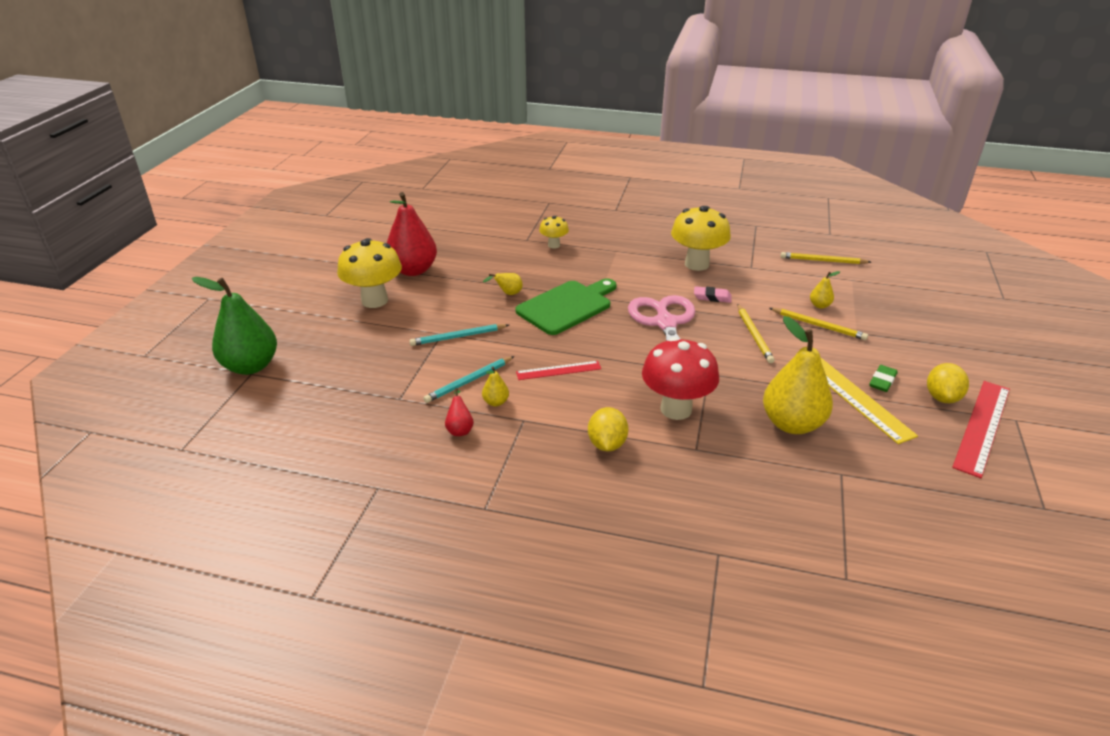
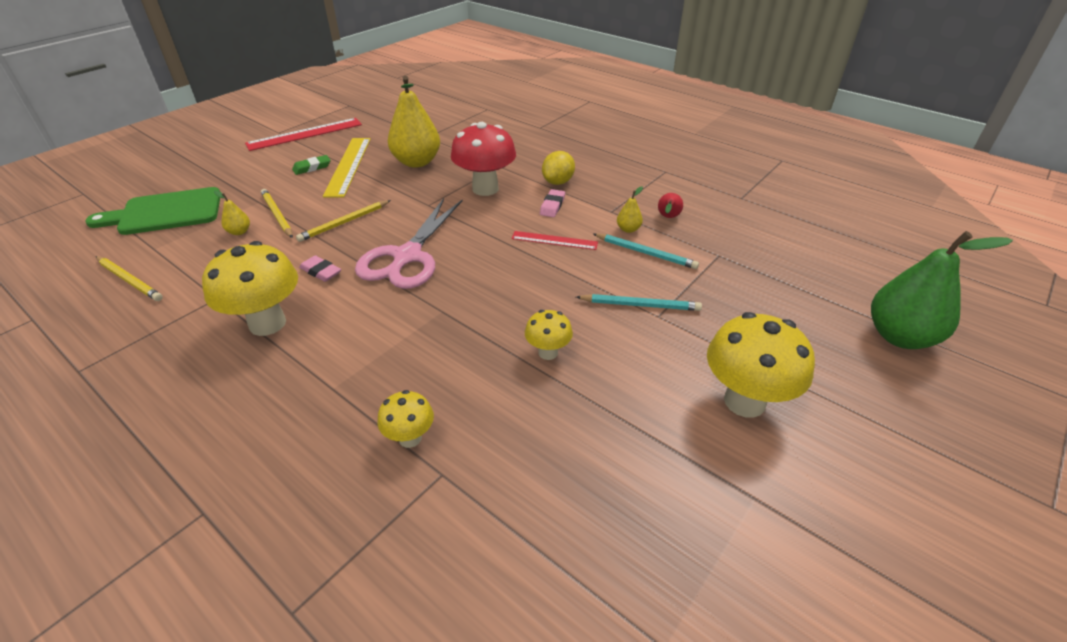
camera: 155 degrees left, 5 degrees up
red pear [387,192,437,276] -> none
turquoise pencil [423,356,514,403] -> turquoise pencil turned 45 degrees clockwise [593,233,699,269]
yellow pear [483,273,523,295] -> yellow mushroom [525,310,573,360]
green cutting board [515,278,617,335] -> green cutting board moved to [85,187,220,235]
yellow pencil [737,304,775,363] -> yellow pencil turned 150 degrees counterclockwise [296,200,391,242]
yellow lemon [927,363,969,403] -> none
none -> pink eraser [540,189,565,217]

